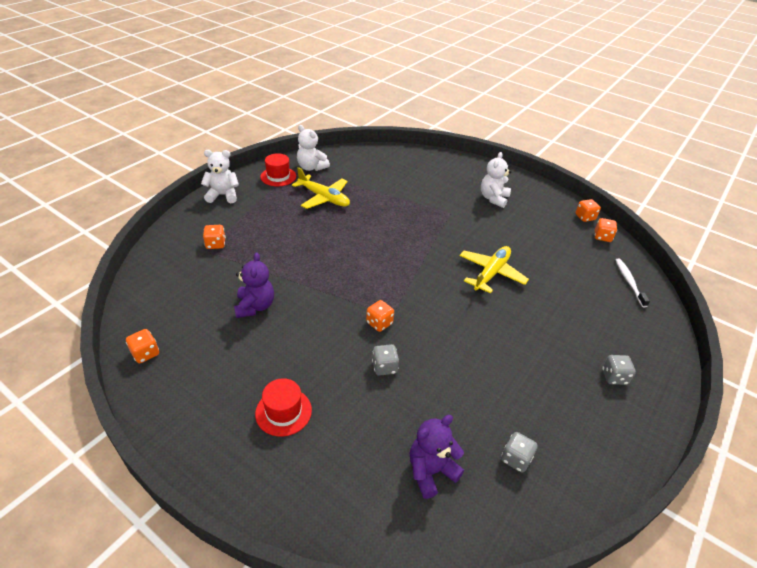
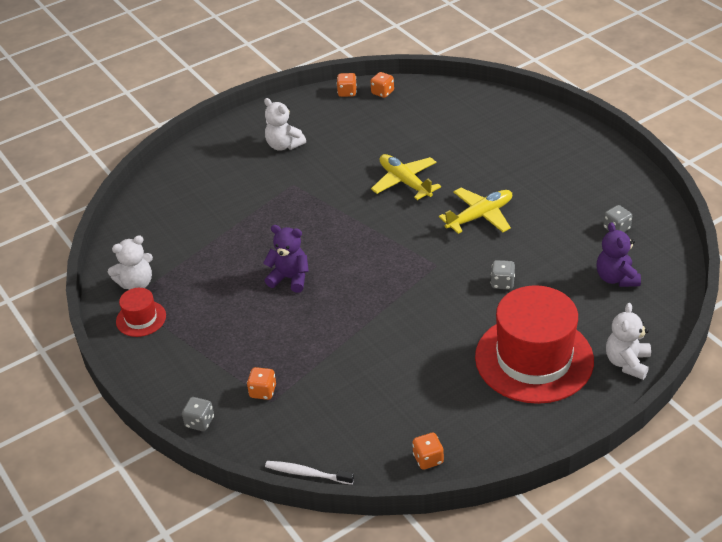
camera: 65 degrees left, 0 degrees up
white teddy bear [201,150,239,203] -> white teddy bear moved to [606,303,651,380]
purple teddy bear [234,252,274,318] -> purple teddy bear moved to [263,225,309,293]
red hat [255,378,312,437] -> red hat [475,285,594,404], size x2.21
yellow plane [292,167,350,209] -> yellow plane moved to [439,188,512,234]
orange dice [366,300,394,332] -> none
grey dice [602,355,636,385] -> grey dice moved to [182,397,214,431]
white toothbrush [616,258,650,307] -> white toothbrush moved to [265,461,354,485]

